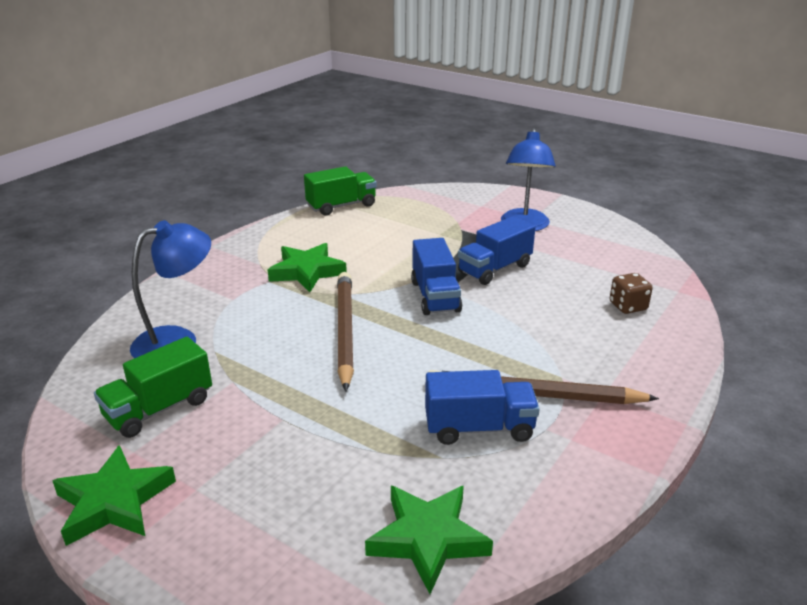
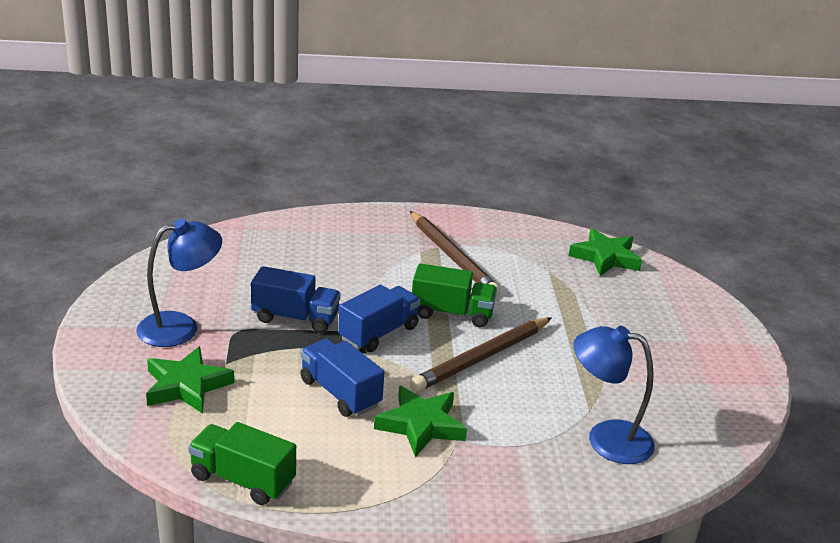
camera: 130 degrees left, 0 degrees up
green star [52,445,176,546] -> green star moved to [146,346,234,414]
green truck [94,337,212,438] -> green truck moved to [412,263,497,327]
blue truck [425,370,540,445] -> blue truck moved to [300,339,384,417]
brown dice [610,273,653,314] -> none

